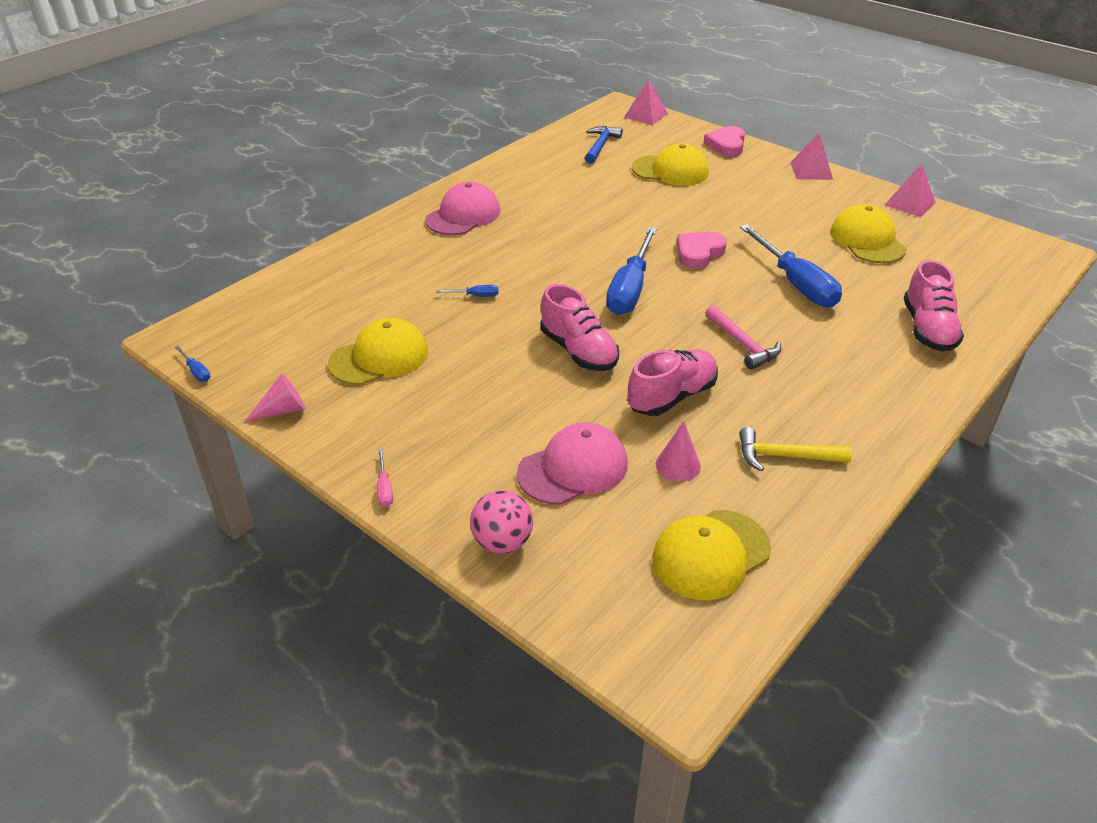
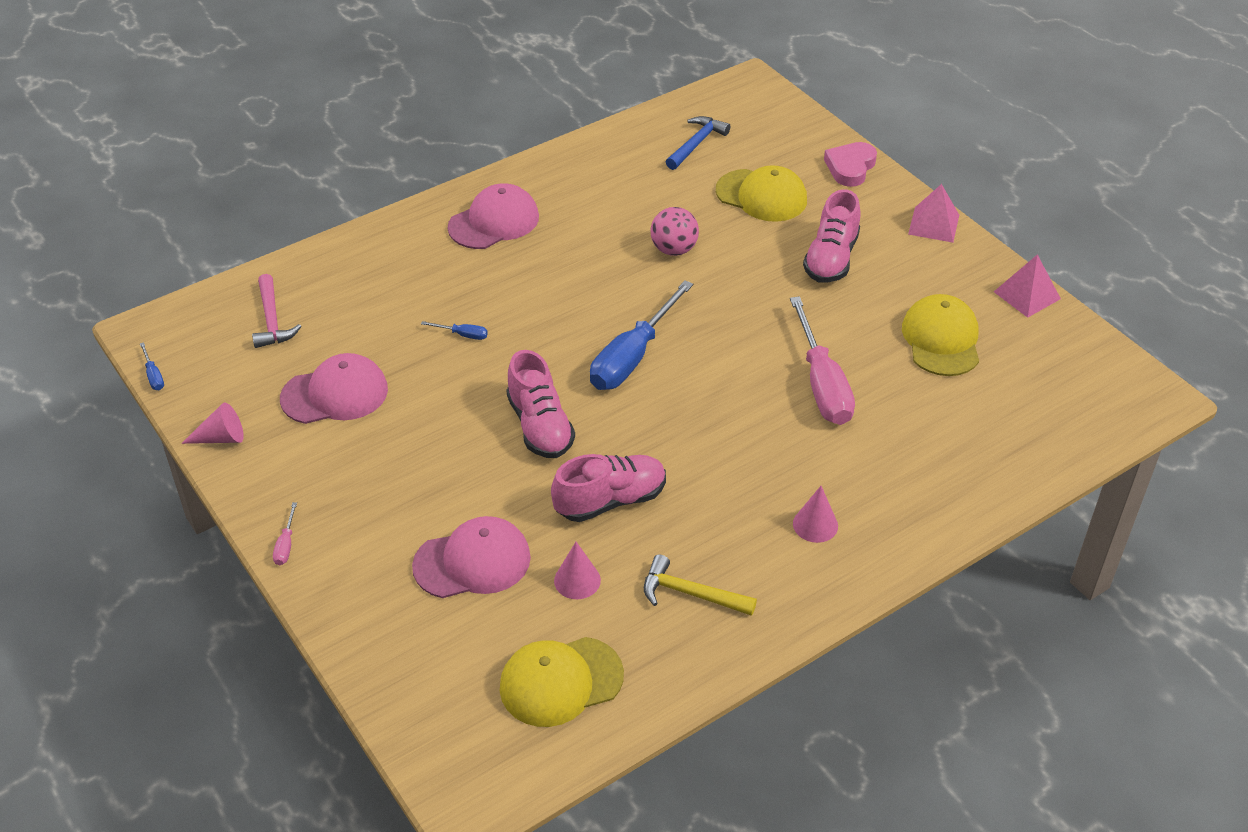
camera: 15 degrees right, 5 degrees up
yellow cap [328,318,428,385] -> pink cap [280,353,388,424]
pink ball [470,490,533,554] -> pink ball moved to [650,207,699,256]
pink pyramid [624,79,668,125] -> none
pink heart [677,232,727,269] -> none
pink hammer [705,305,781,369] -> pink hammer moved to [252,274,302,348]
blue screwdriver [740,224,842,308] -> pink screwdriver [790,296,855,425]
pink shoe [904,260,964,352] -> pink shoe moved to [803,189,861,283]
none -> pink cone [793,486,838,543]

